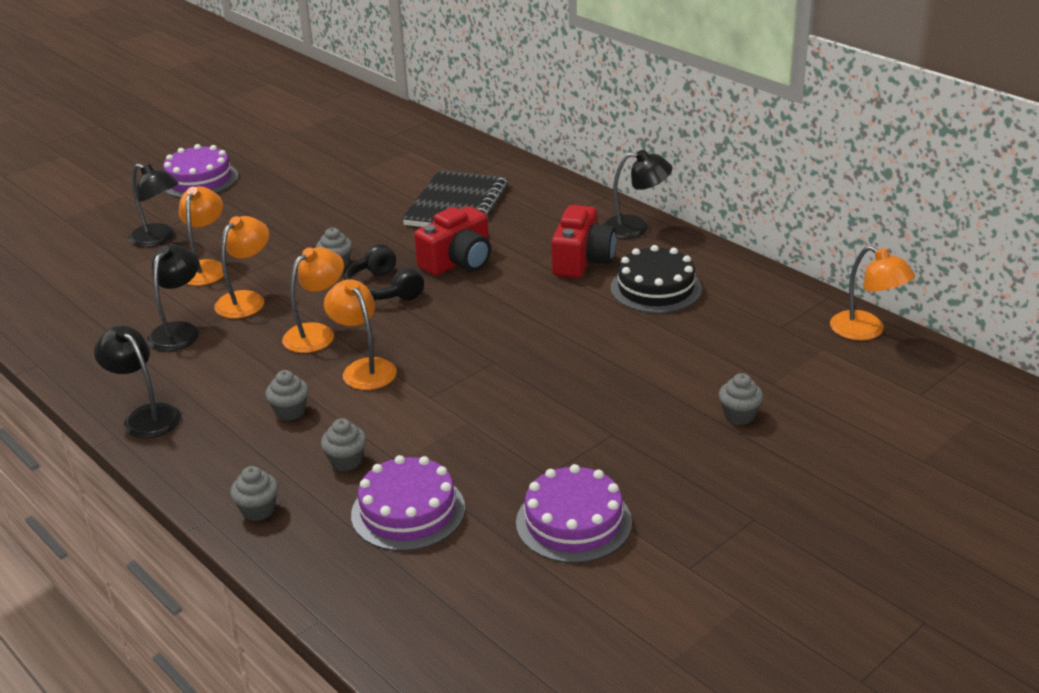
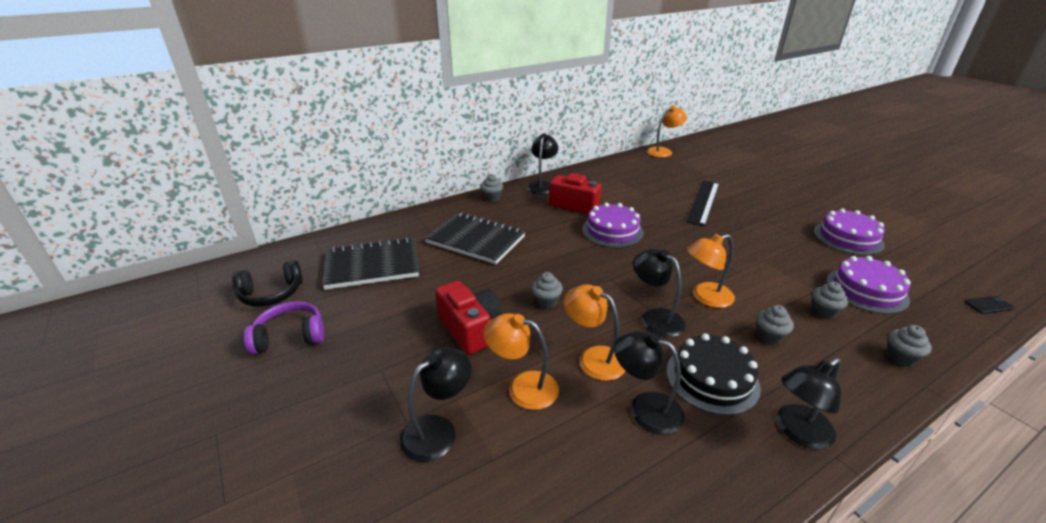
camera: 80 degrees left, 0 degrees up
purple cake [163,144,238,198] -> purple cake moved to [582,203,644,248]
orange lamp [282,247,344,353] -> black lamp [633,248,686,337]
black headphones [344,244,424,300] -> black headphones moved to [232,260,303,307]
red camera [414,206,491,276] -> red camera moved to [435,281,502,355]
black cake [611,245,702,313] -> black cake moved to [666,333,761,415]
grey cupcake [719,373,763,425] -> grey cupcake moved to [480,174,503,202]
none -> purple headphones [244,301,324,355]
none -> black notebook [322,237,419,290]
none -> black ruler [686,180,719,226]
none -> black phone [964,296,1014,314]

